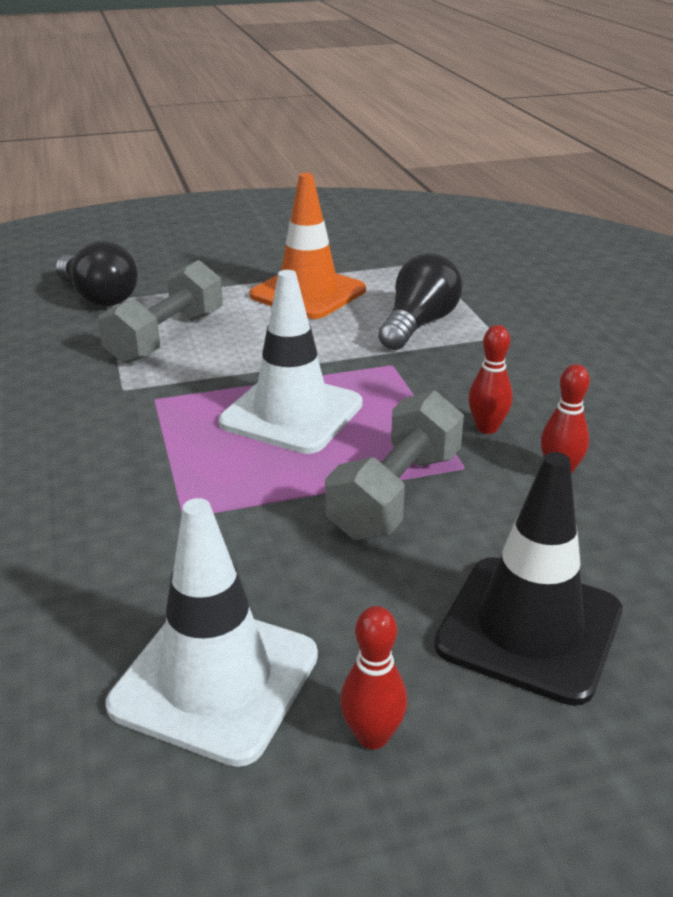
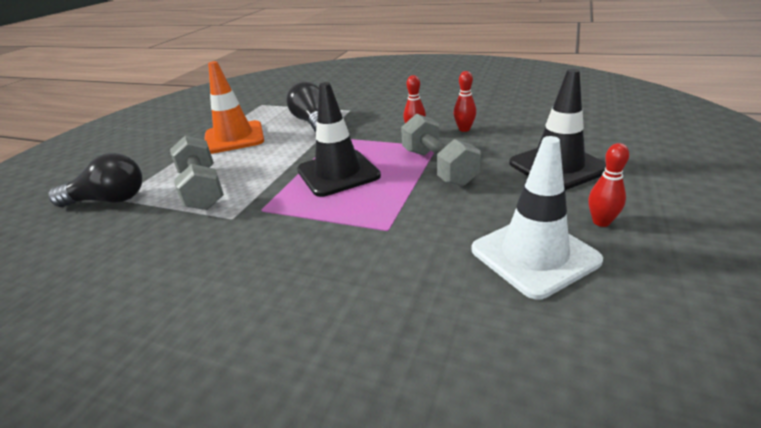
camera: 50 degrees left, 0 degrees up
white traffic cone [219,270,363,454] -> black traffic cone [297,82,381,197]

